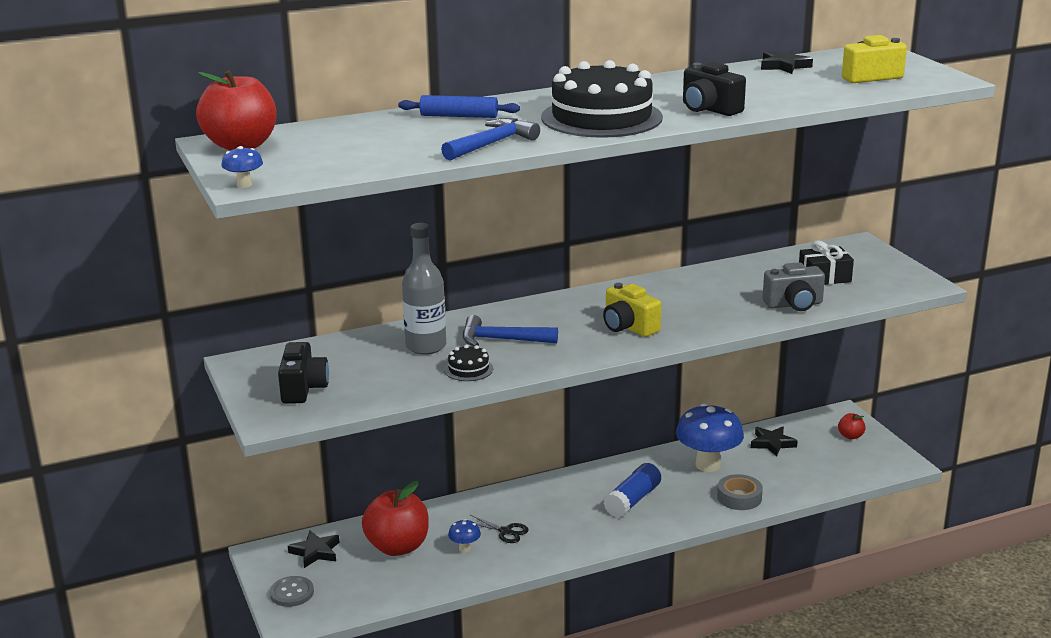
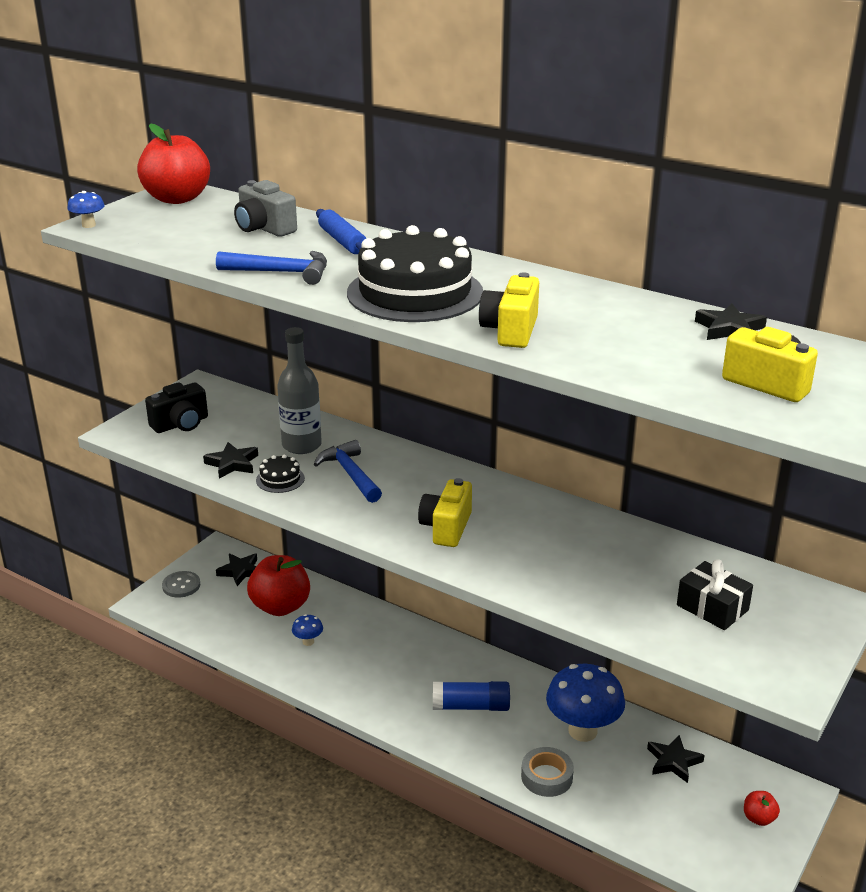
camera: 55 degrees right, 5 degrees up
black scissors [471,515,529,543] -> none
black camera [683,62,746,116] -> yellow camera [479,272,539,348]
grey camera [763,262,825,311] -> grey camera moved to [234,180,297,237]
none -> black star [203,442,258,479]

